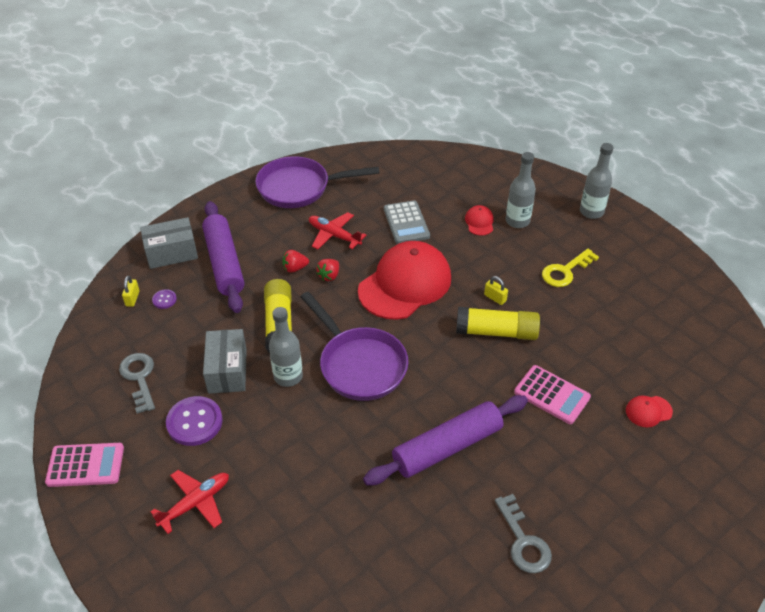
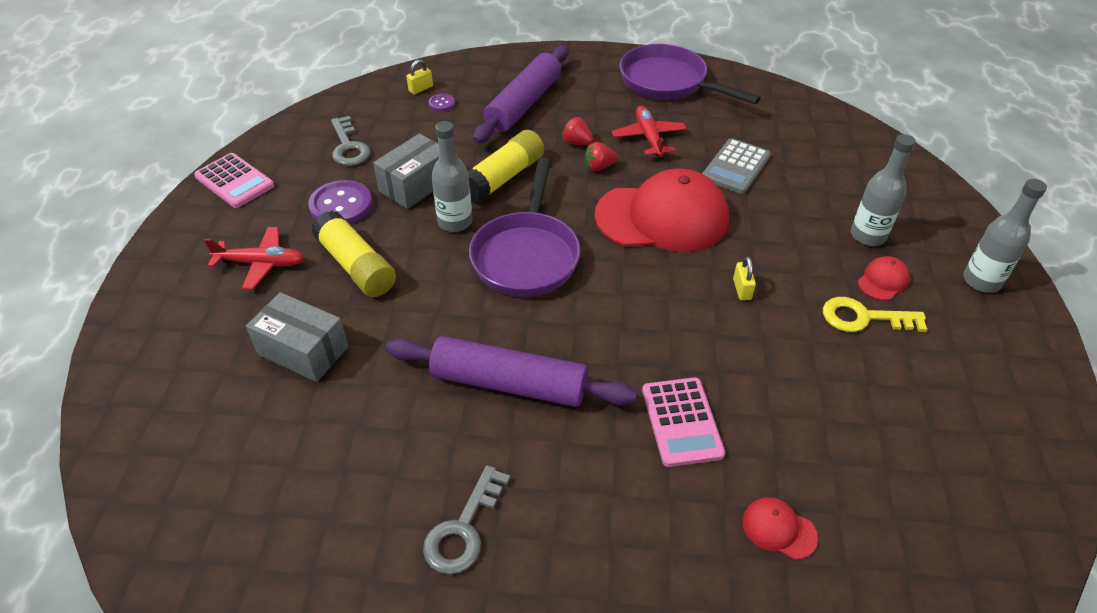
camera: 45 degrees right, 0 degrees up
grey key [119,353,155,414] -> grey key turned 135 degrees clockwise [331,116,370,166]
grey box [140,217,198,269] -> grey box moved to [246,292,348,382]
yellow glue stick [456,307,540,340] -> yellow glue stick moved to [312,211,396,297]
red cap [465,205,494,236] -> red cap moved to [858,256,910,300]

